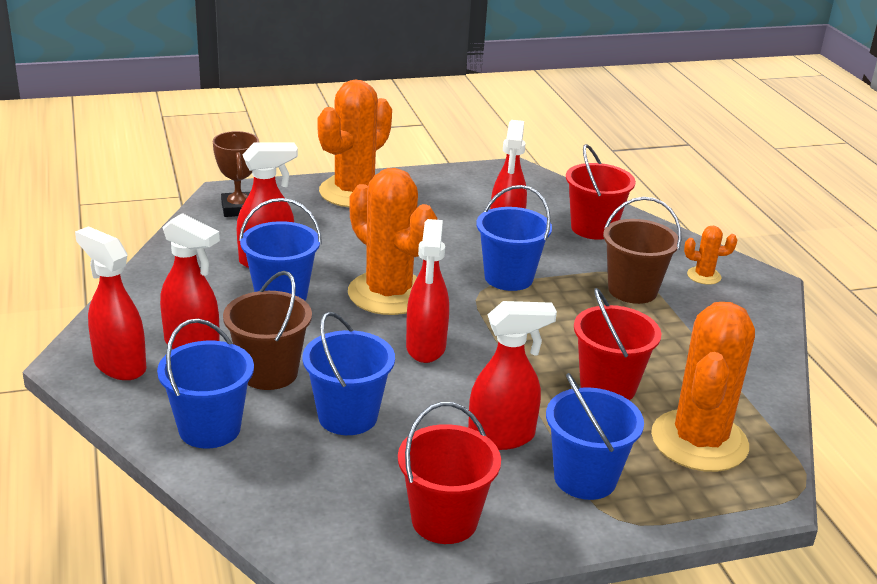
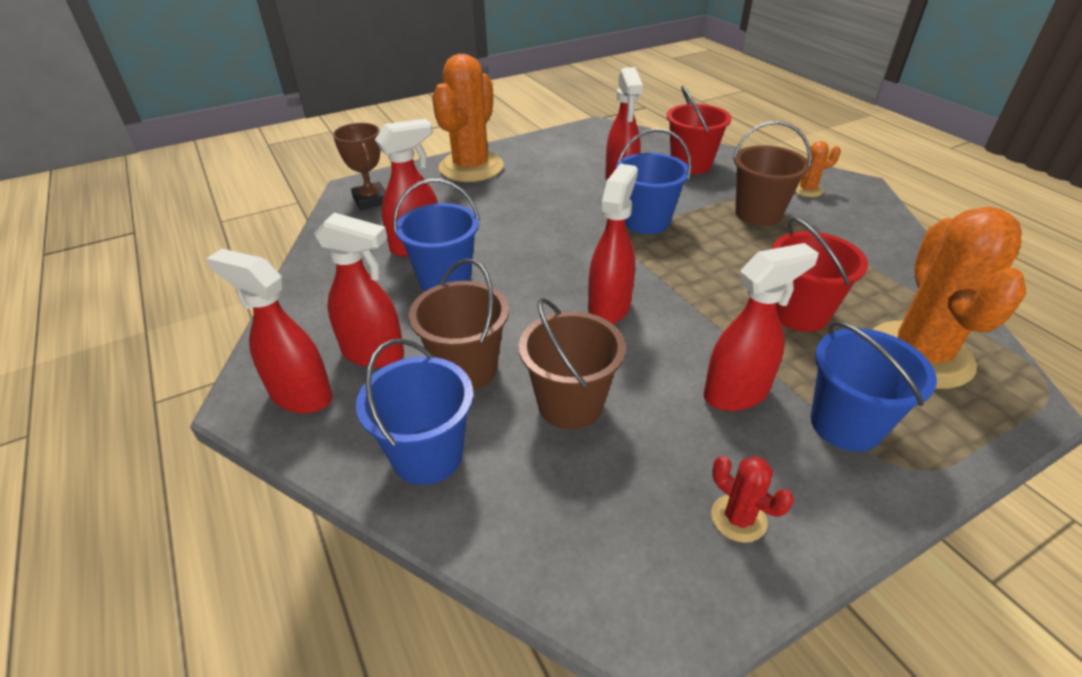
camera: 10 degrees left, 10 degrees up
blue bucket [302,312,395,435] -> brown bucket [519,298,626,430]
orange cactus [348,168,437,315] -> none
red bucket [398,402,501,544] -> red cactus [711,456,794,543]
red spray bottle [406,219,449,363] -> red spray bottle turned 150 degrees counterclockwise [588,164,638,324]

